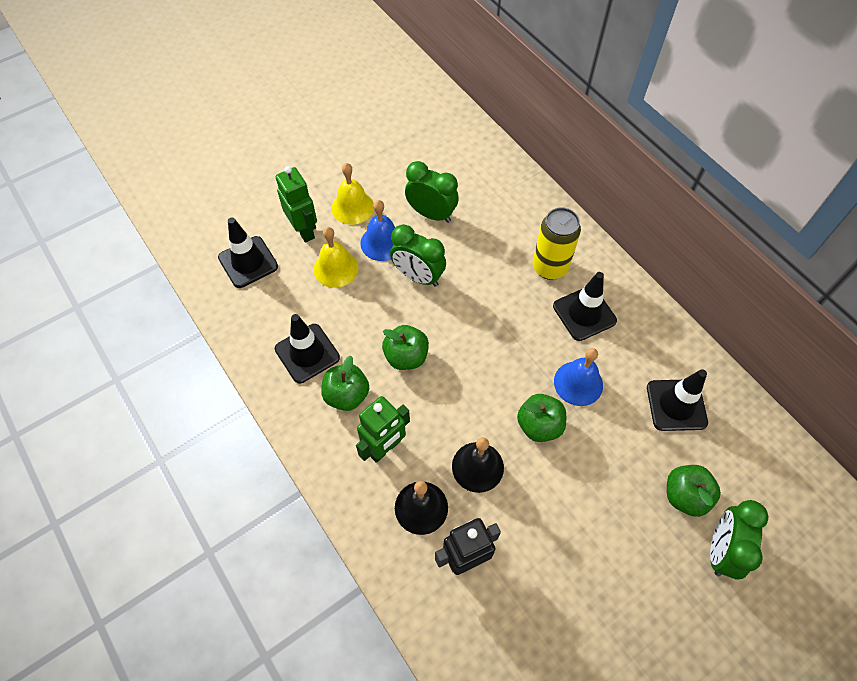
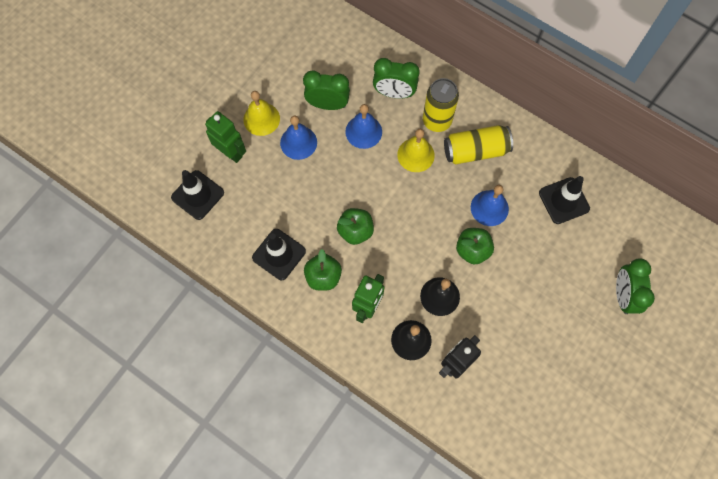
camera: 20 degrees left, 10 degrees up
yellow bell [314,227,359,288] -> yellow bell moved to [397,129,435,172]
green clock [390,224,446,287] -> green clock moved to [373,58,419,99]
black traffic cone [553,272,617,341] -> yellow can [444,125,513,164]
green apple [667,465,721,517] -> none
none -> blue bell [345,104,382,149]

